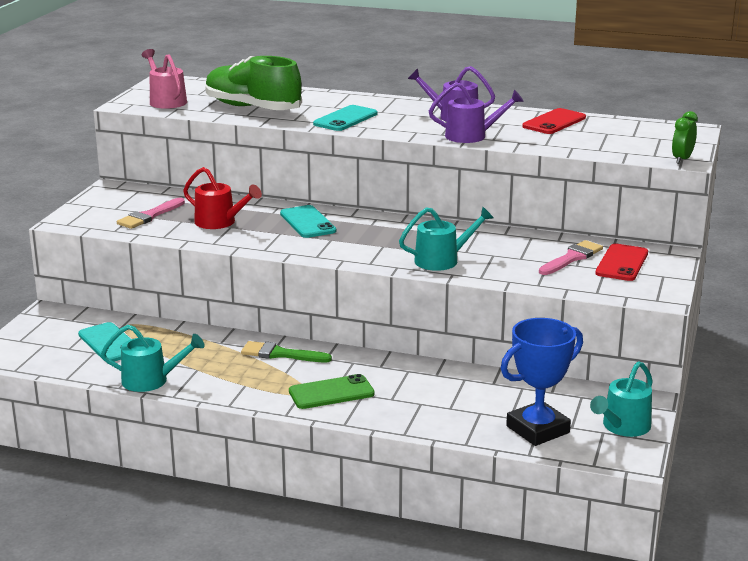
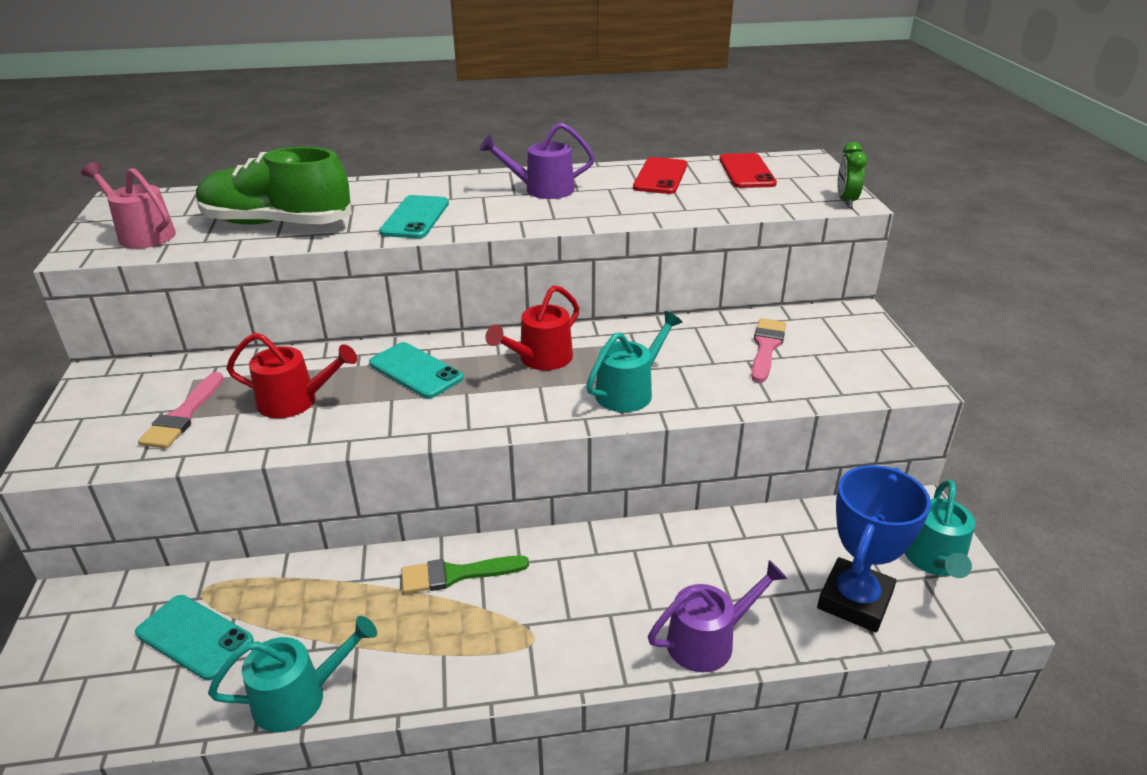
camera: 25 degrees left, 10 degrees up
green phone [289,374,375,409] -> none
purple watering can [429,82,524,143] -> purple watering can moved to [648,560,787,672]
red phone [595,243,648,281] -> red phone moved to [719,153,777,188]
none -> red watering can [485,285,580,370]

